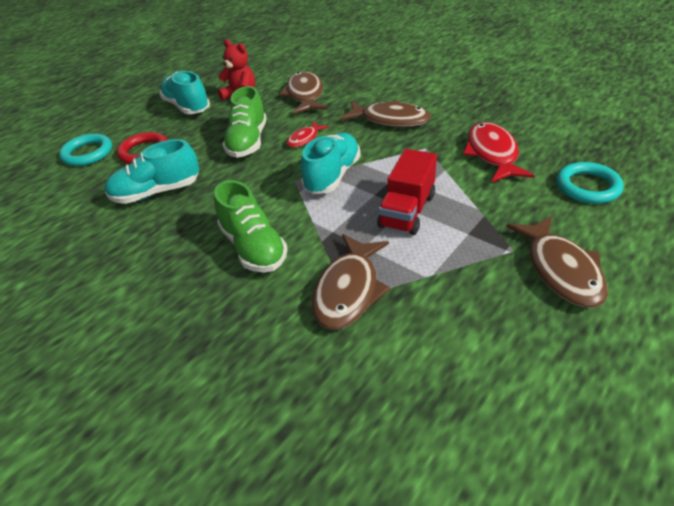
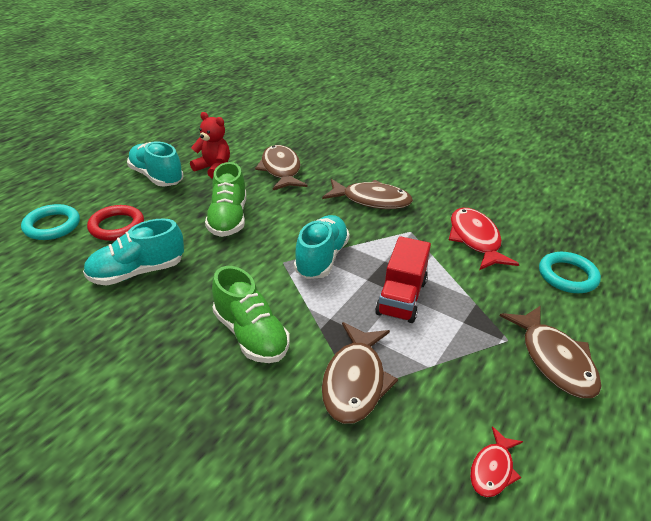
camera: 10 degrees left, 5 degrees down
red fish [286,121,329,148] -> red fish moved to [470,426,523,497]

